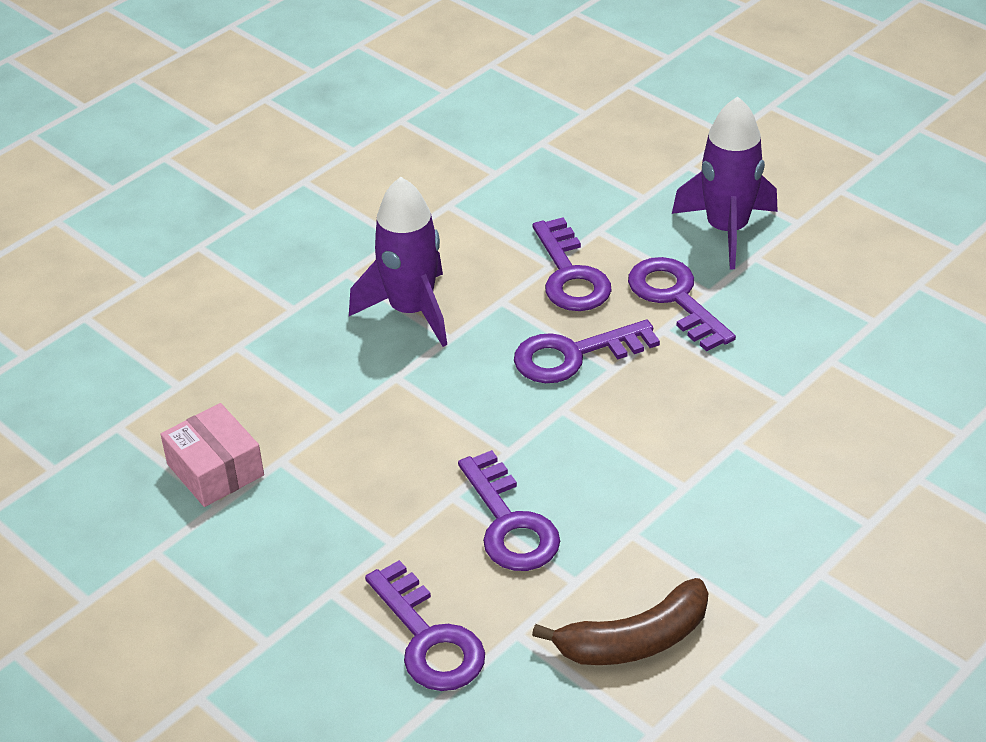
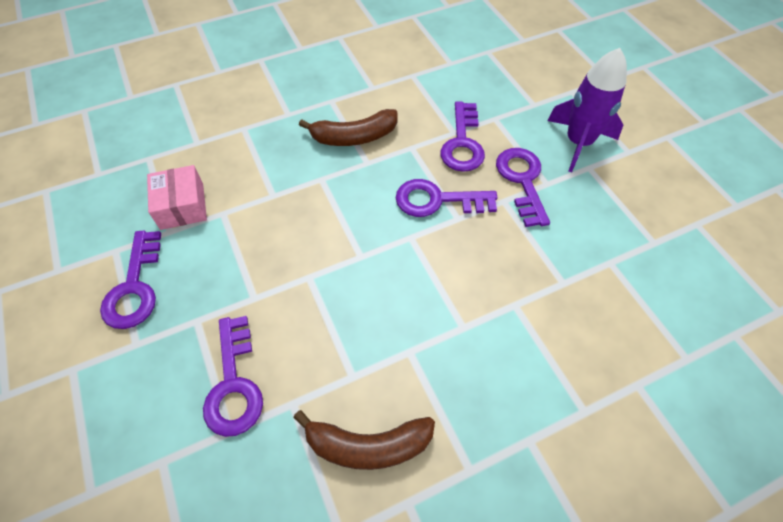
camera: 20 degrees right, 15 degrees up
purple rocket [349,177,447,347] -> brown banana [299,109,398,146]
purple key [458,450,560,571] -> purple key moved to [100,231,161,329]

